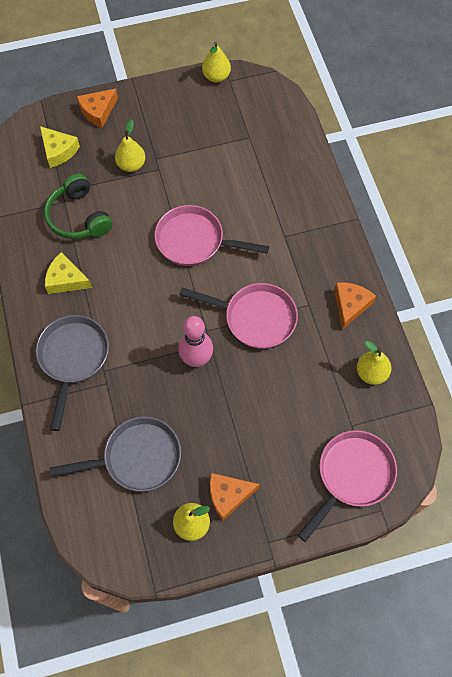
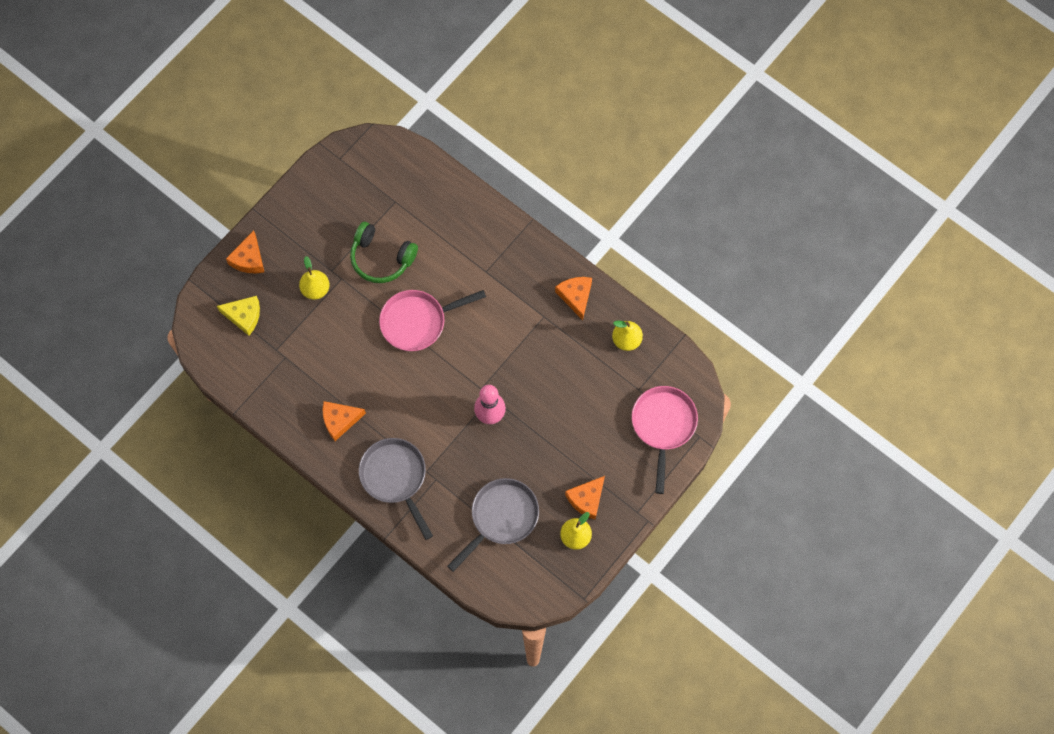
camera: 35 degrees left, 5 degrees up
green headphones [44,174,113,239] -> green headphones moved to [350,222,418,283]
yellow cheese [45,252,92,294] -> orange cheese [323,401,366,441]
pink pan [179,283,298,349] -> none
yellow pear [202,42,231,83] -> none

